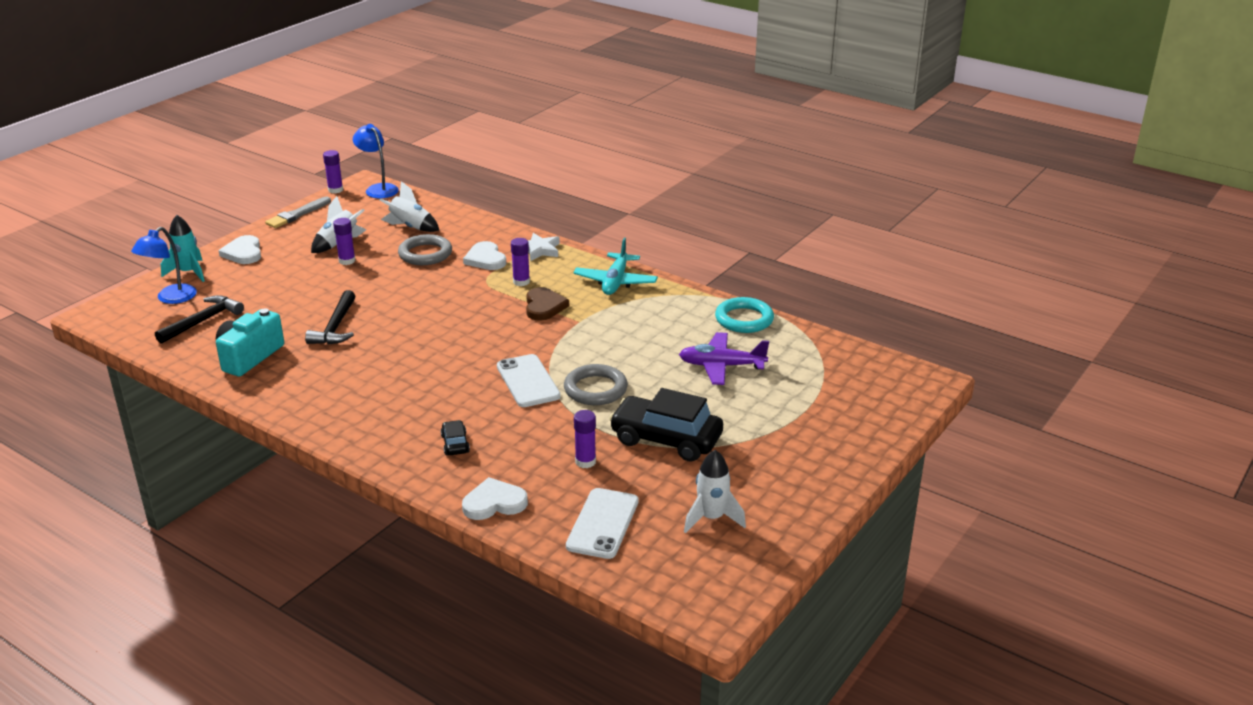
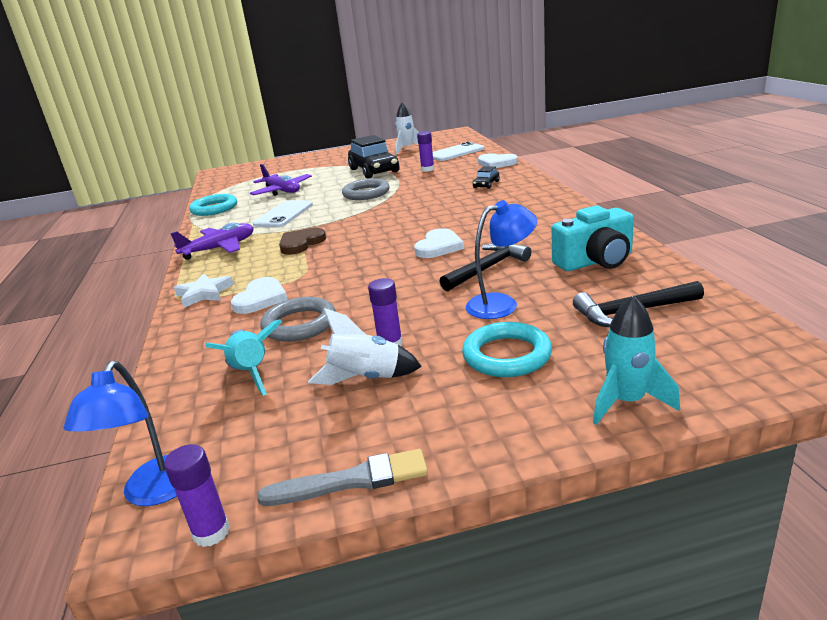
camera: 135 degrees left, 5 degrees down
blue lamp [131,227,197,304] -> blue lamp moved to [466,200,537,319]
white heart [218,235,261,264] -> white heart moved to [414,228,464,258]
white rocket [379,181,439,232] -> turquoise rocket [205,319,283,396]
white phone [497,354,561,407] -> white phone moved to [253,200,313,227]
purple glue stick [511,238,530,286] -> none
turquoise plane [573,238,658,295] -> purple plane [170,223,254,260]
none -> turquoise ring [462,322,552,377]

